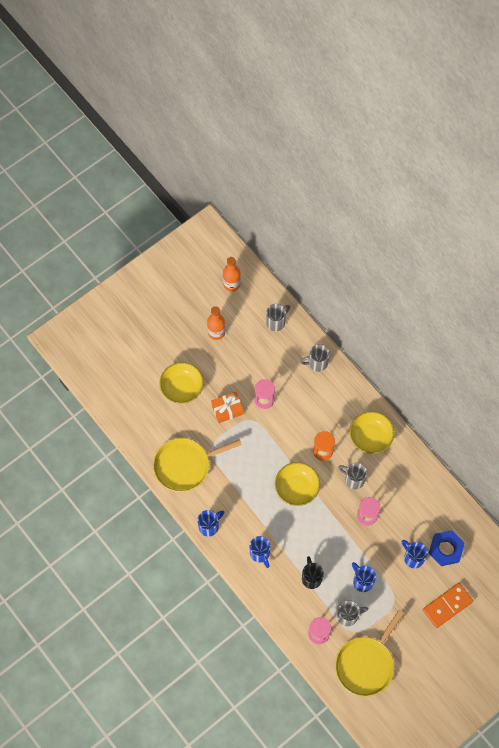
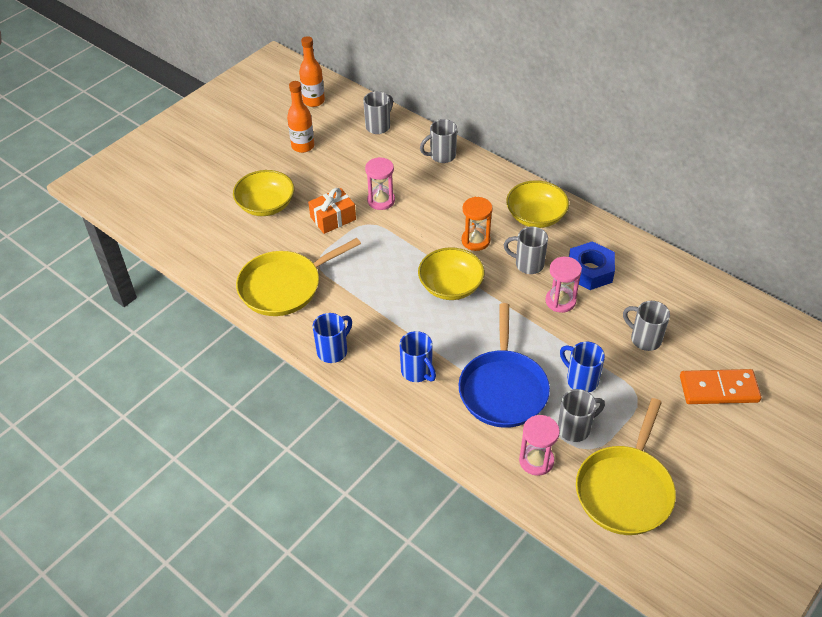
camera: 10 degrees left, 20 degrees down
black mug [302,556,324,589] -> blue pan [458,303,550,428]
blue mug [402,540,428,568] -> grey mug [623,301,670,351]
orange domino [423,583,473,628] -> orange domino turned 45 degrees clockwise [680,369,761,404]
blue nut [429,530,465,566] -> blue nut moved to [569,241,615,290]

